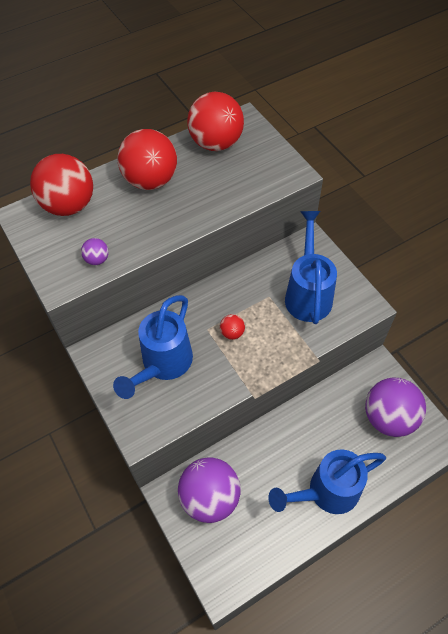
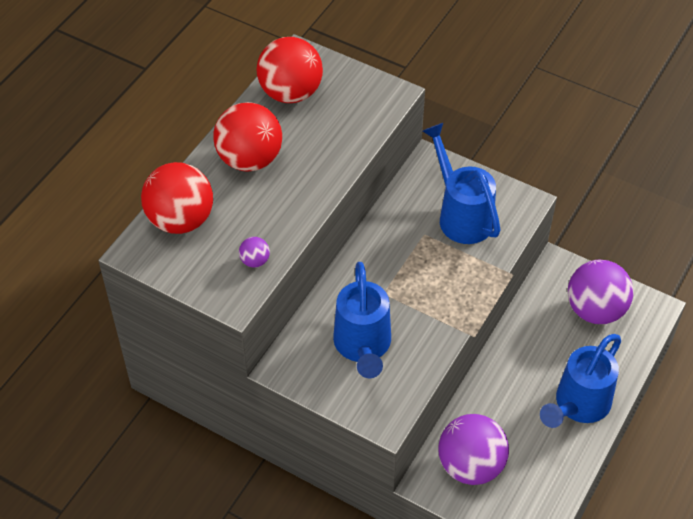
camera: 30 degrees left, 5 degrees down
red ball [220,314,245,340] -> none

